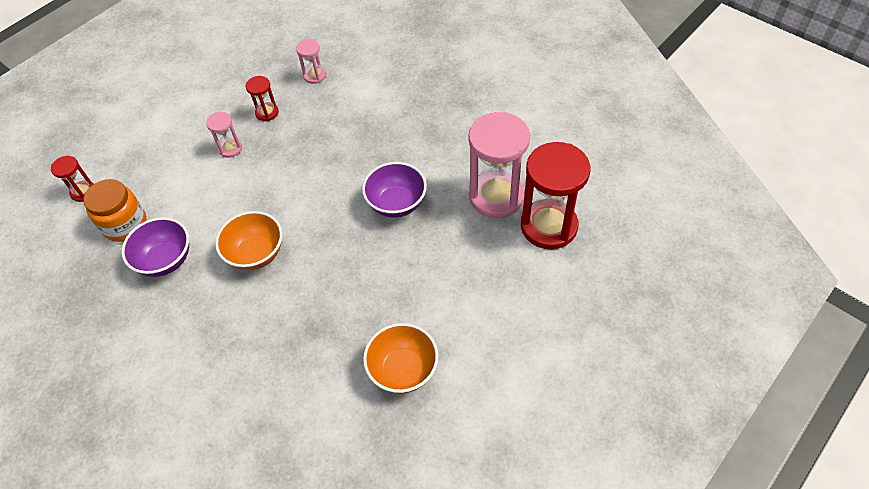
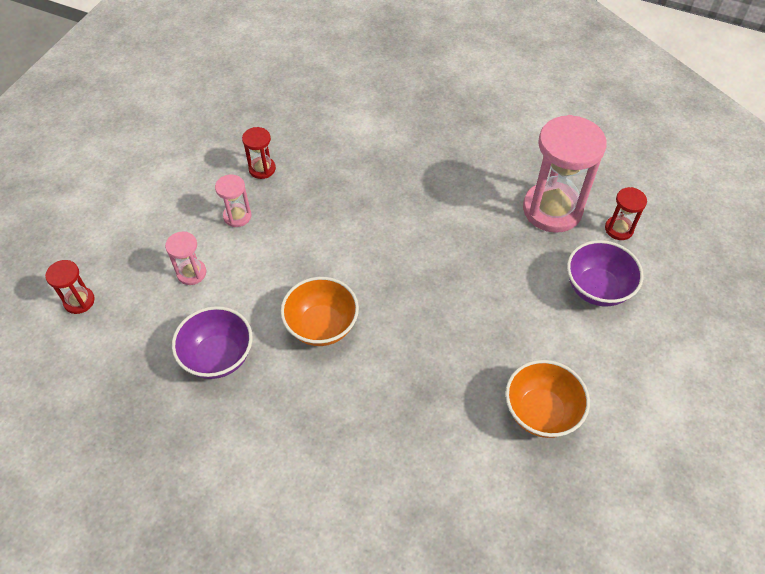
camera: 20 degrees left, 0 degrees up
orange jar [83,179,146,242] -> none
pink hourglass [296,39,326,84] -> pink hourglass moved to [165,232,206,285]
purple bowl [362,162,427,218] -> purple bowl moved to [567,240,644,306]
red hourglass [521,142,590,249] -> red hourglass [605,187,647,240], size x0.47

